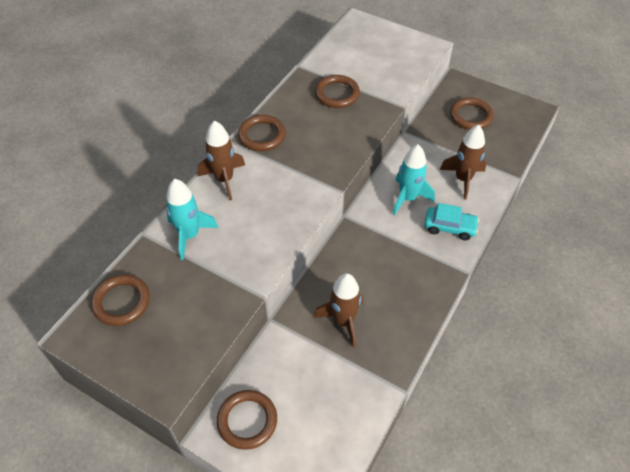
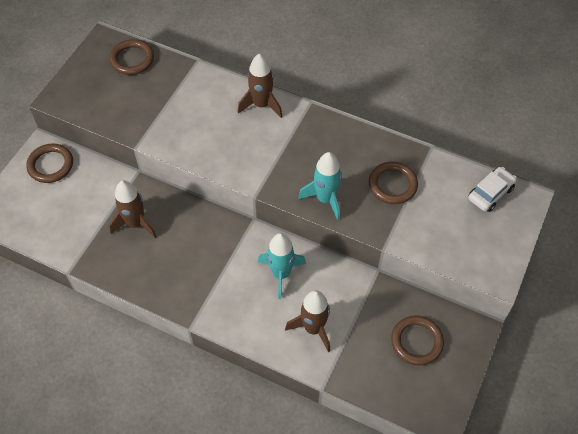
camera: 85 degrees right, 5 degrees up
turquoise rocket [166,179,218,260] -> turquoise rocket moved to [298,152,342,221]
brown ring [238,115,286,151] -> none
turquoise car [424,203,479,240] -> none
none -> white car [469,167,517,212]

